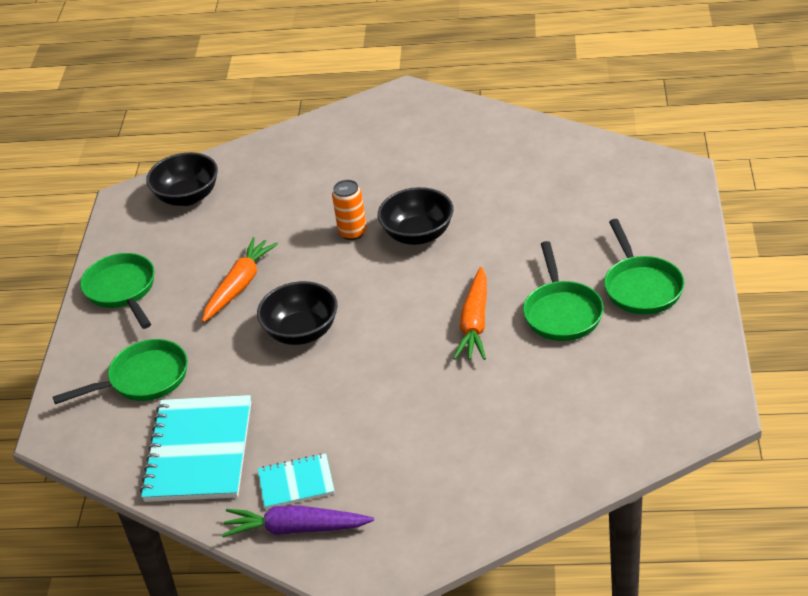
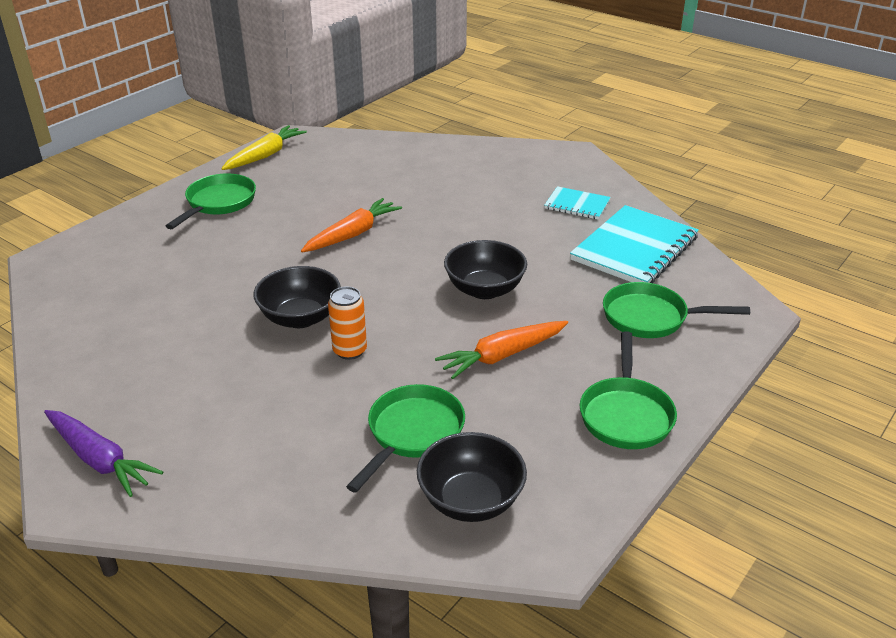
camera: 150 degrees left, 5 degrees down
purple carrot [222,505,374,537] -> purple carrot moved to [44,410,163,497]
green pan [523,241,604,341] -> green pan moved to [346,384,465,493]
none -> yellow carrot [221,125,307,170]

